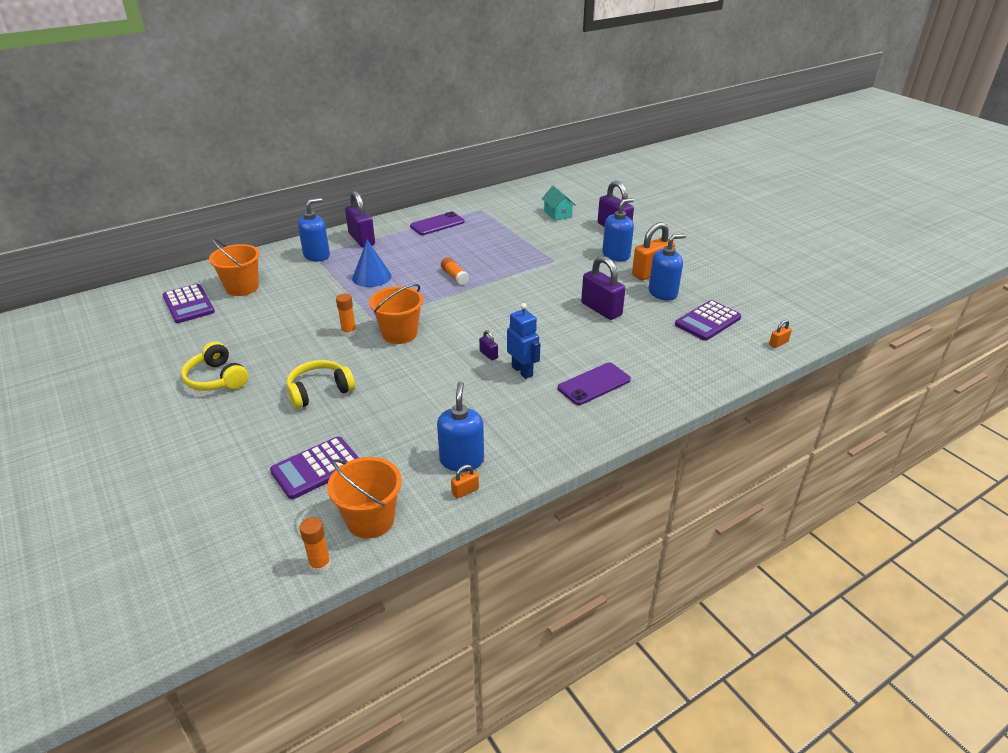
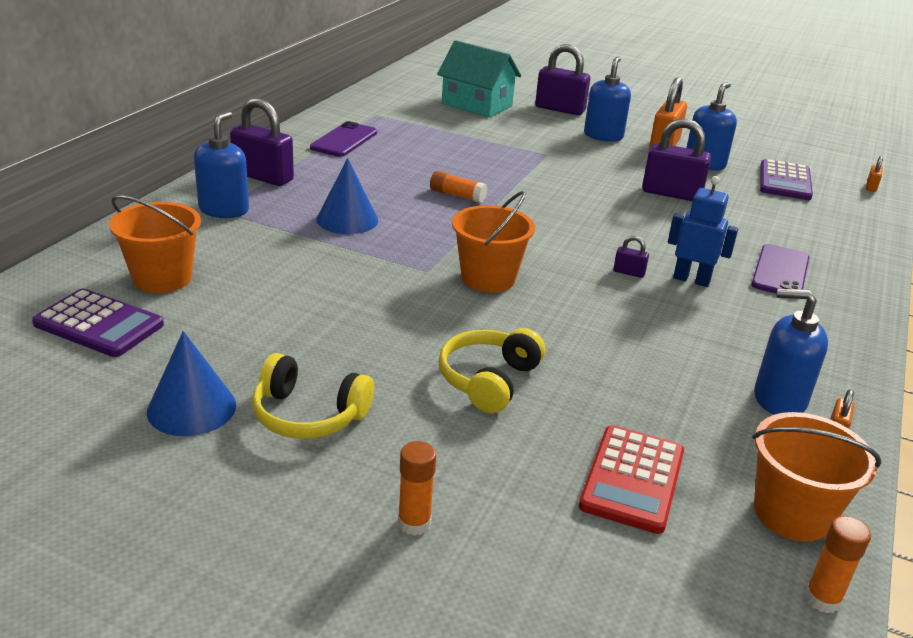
camera: 35 degrees left, 5 degrees down
purple calculator [270,436,359,499] -> red calculator [579,425,684,534]
orange glue stick [336,294,357,337] -> orange glue stick moved to [398,441,436,536]
blue soap dispenser [437,382,484,472] -> blue soap dispenser turned 45 degrees counterclockwise [754,289,828,415]
turquoise house [542,186,576,221] -> turquoise house [437,40,521,118], size x1.69
none -> blue cone [147,331,236,436]

